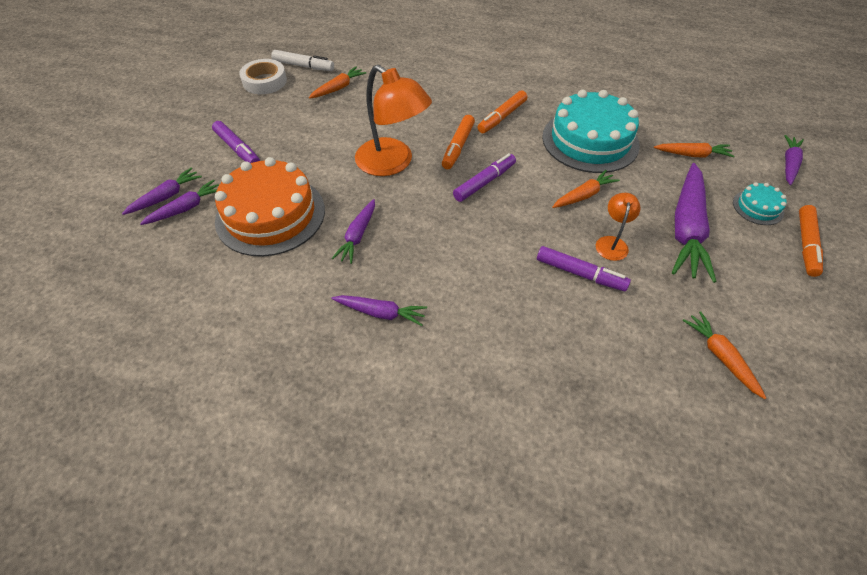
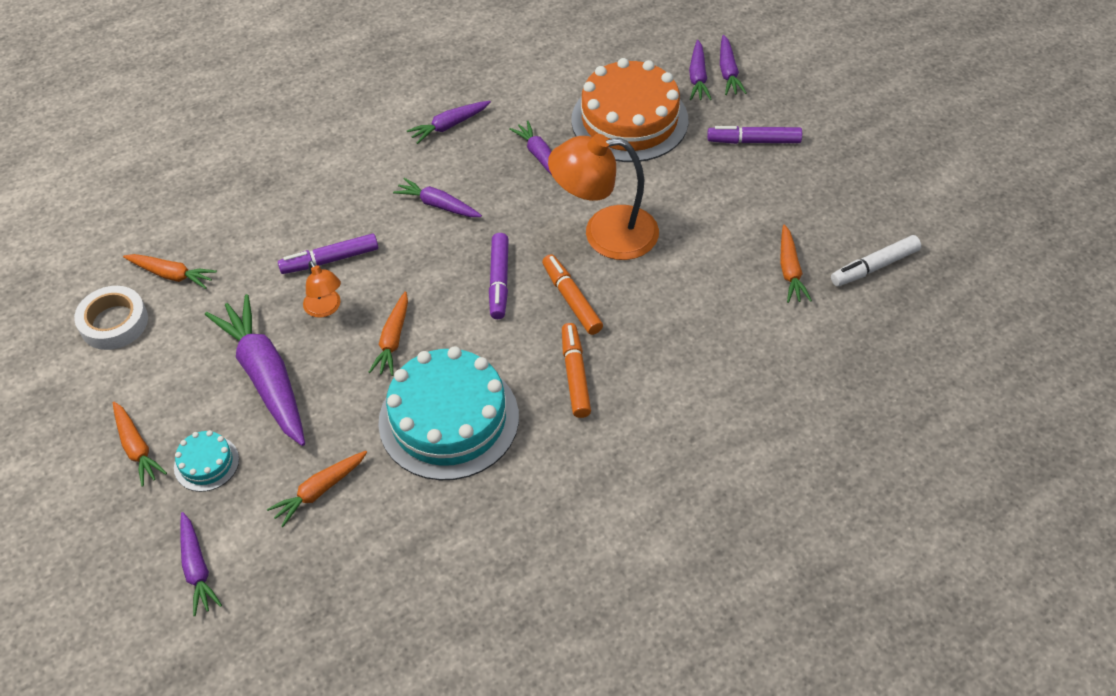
camera: 135 degrees right, 0 degrees up
white tape [239,59,287,94] -> white tape moved to [74,286,148,350]
orange marker [799,205,823,277] -> orange carrot [113,401,167,487]
none -> purple carrot [393,178,482,217]

